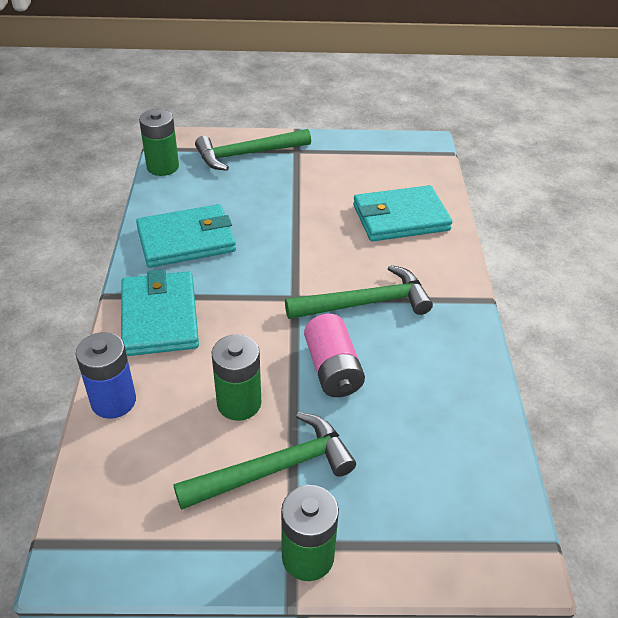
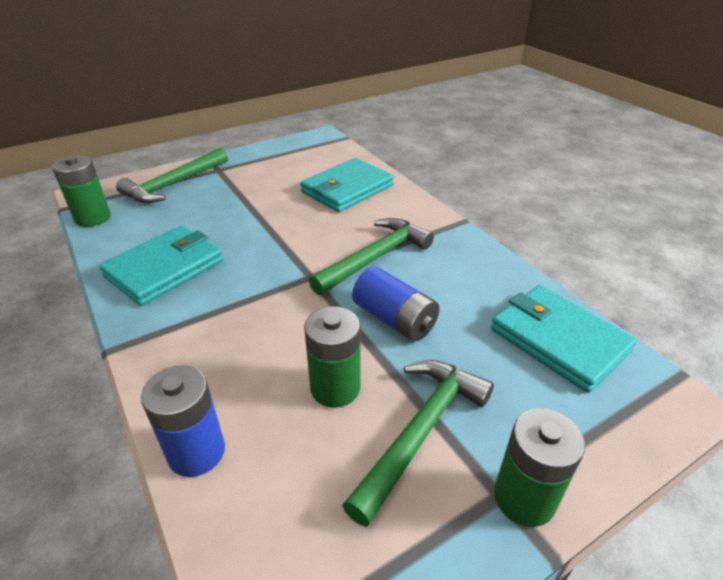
camera: 30 degrees left, 5 degrees down
turquoise wallet [121,270,199,356] -> turquoise wallet moved to [491,285,637,393]
pink battery [304,314,365,397] -> blue battery [352,267,440,342]

